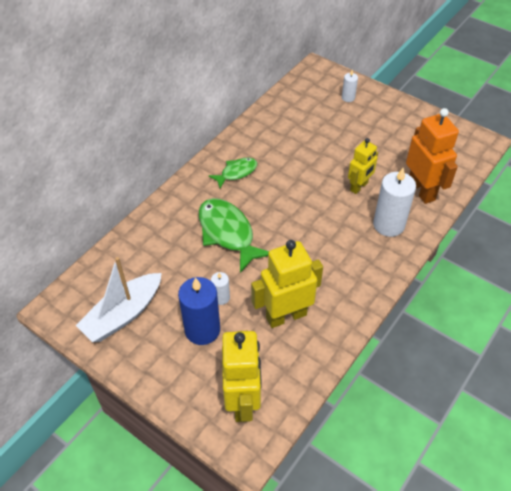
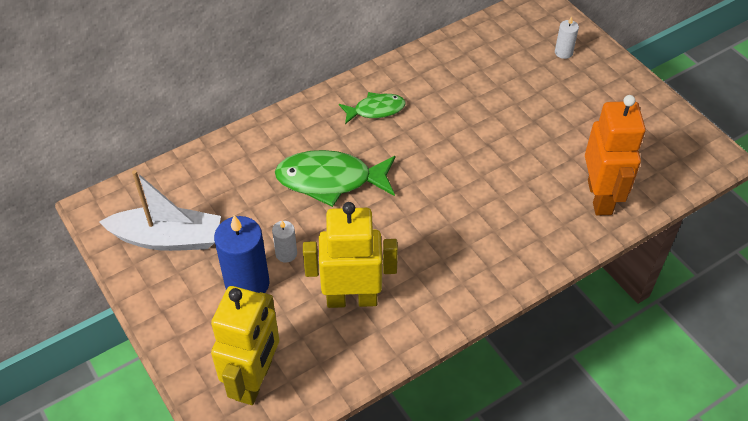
camera: 20 degrees right, 0 degrees up
white boat [76,257,162,342] -> white boat turned 150 degrees counterclockwise [99,170,221,251]
green fish [199,198,269,273] -> green fish turned 75 degrees counterclockwise [275,150,395,207]
yellow robot [348,138,378,194] -> none
white candle [373,168,416,237] -> none

